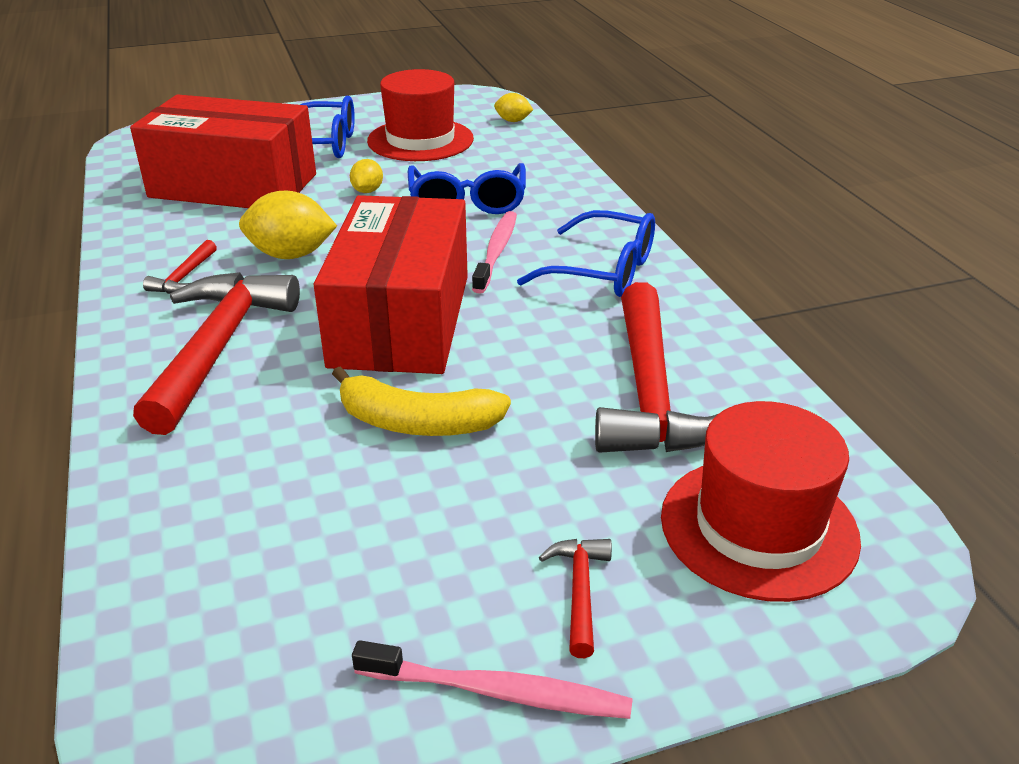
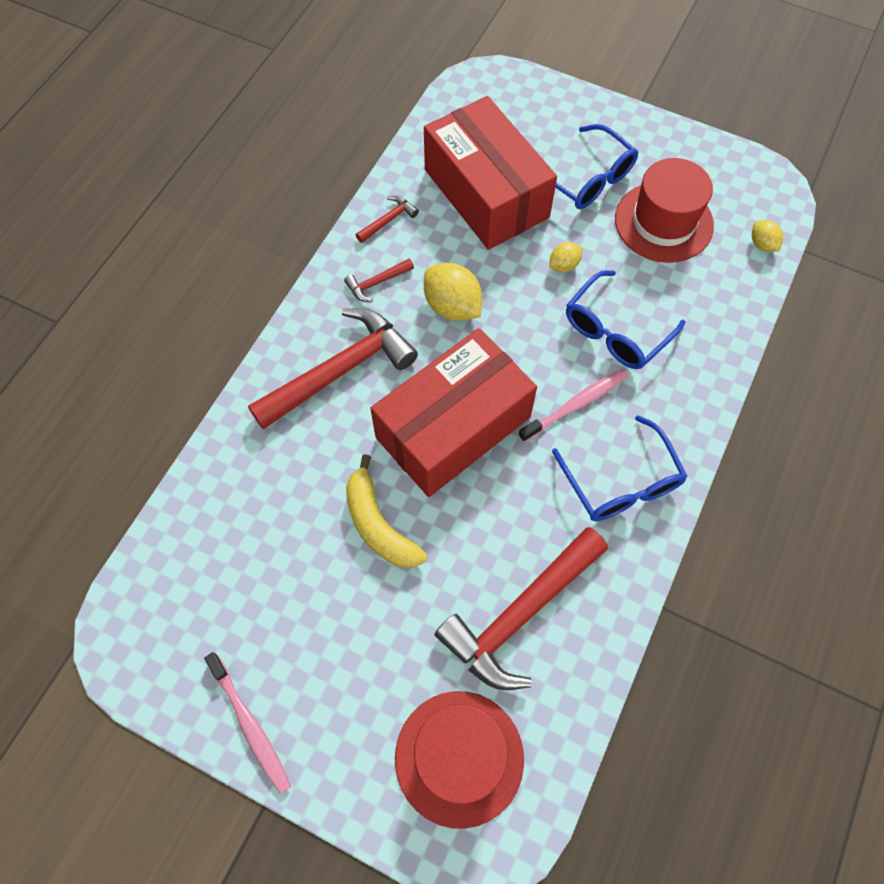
camera: 45 degrees right, 30 degrees up
red hammer [539,539,612,658] -> red hammer moved to [356,196,419,243]

